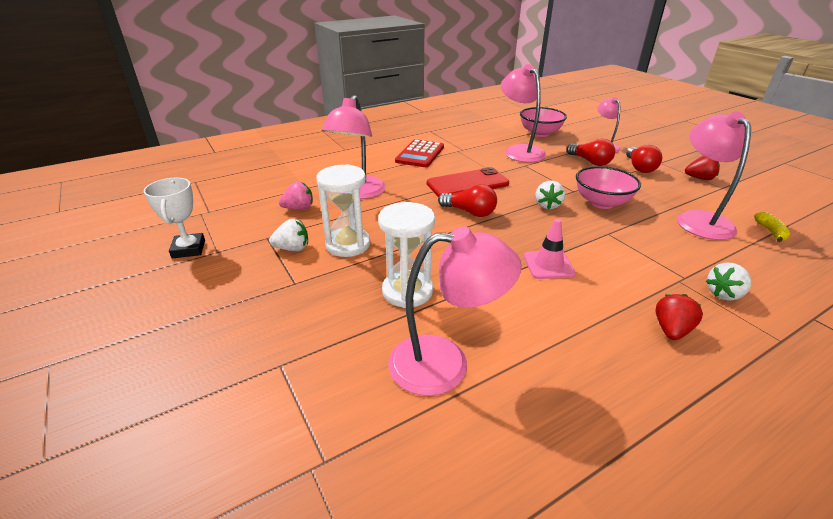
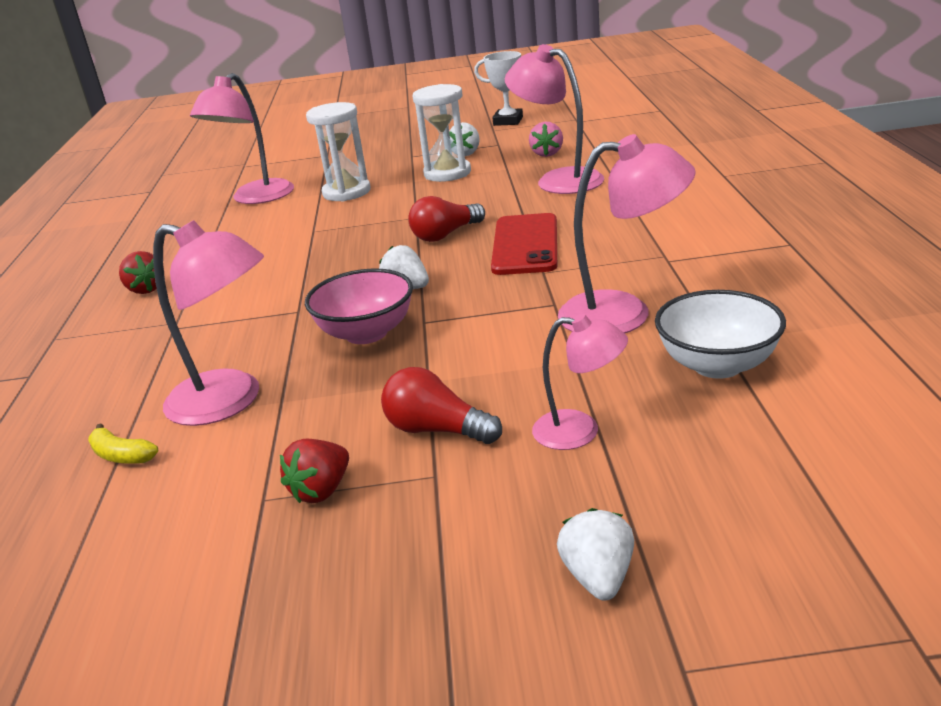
camera: 120 degrees right, 5 degrees down
red calculator [395,139,444,167] -> none
pink bowl [520,107,567,137] -> white bowl [655,290,786,379]
pink traffic cone [524,219,576,279] -> none
red light bulb [567,139,615,166] -> none
white strawberry [706,263,751,301] -> white strawberry moved to [557,508,634,600]

